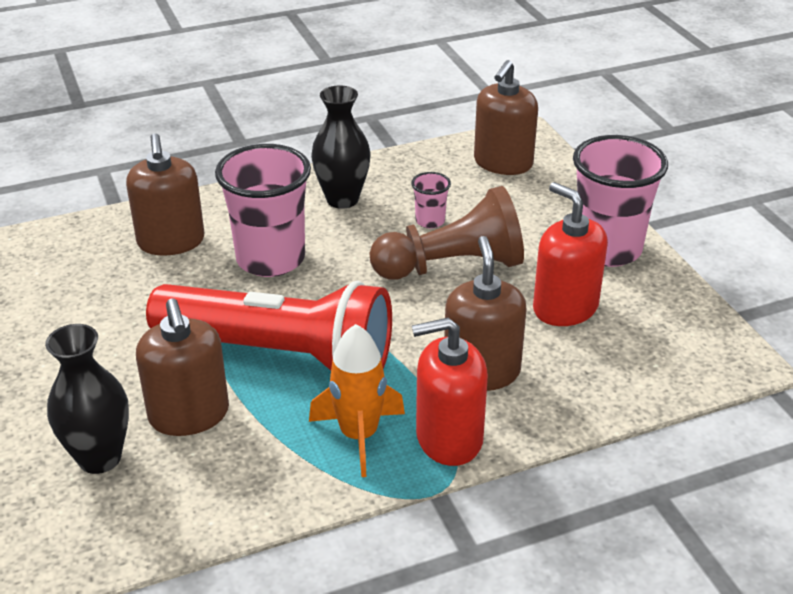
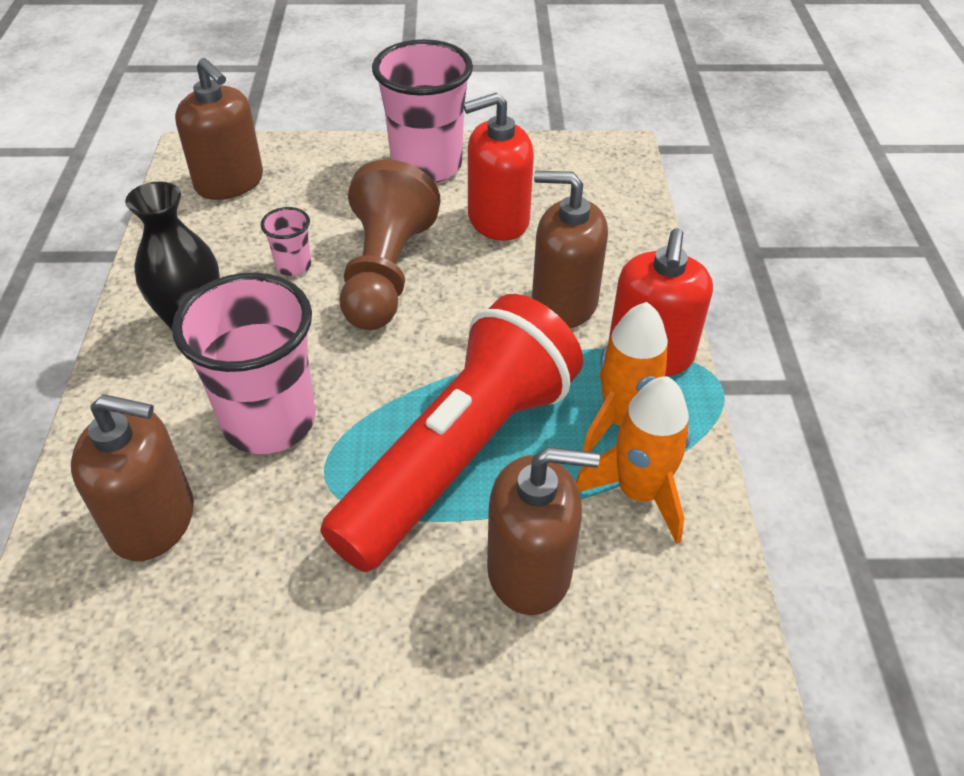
camera: 70 degrees left, 10 degrees up
black vase [45,324,129,474] -> none
none -> orange rocket [576,376,691,544]

